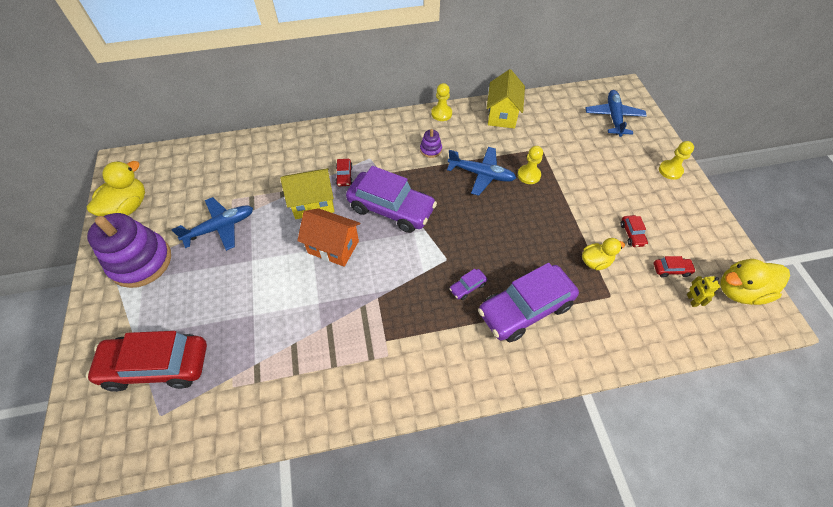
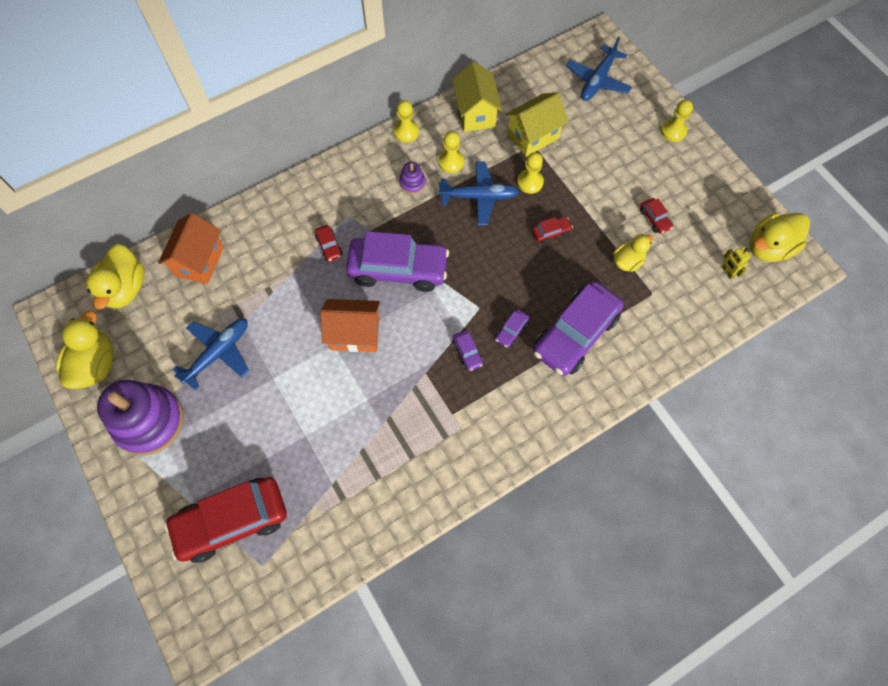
camera: 20 degrees left, 10 degrees up
yellow house [280,168,335,219] -> yellow house moved to [505,93,568,157]
blue plane [586,90,647,137] -> blue plane turned 135 degrees counterclockwise [566,37,632,101]
red car [654,256,696,277] -> red car moved to [532,217,573,244]
none -> yellow duck [86,244,144,309]
none -> orange house [158,213,224,284]
none -> yellow pawn [438,131,464,173]
none -> purple car [452,330,483,371]

